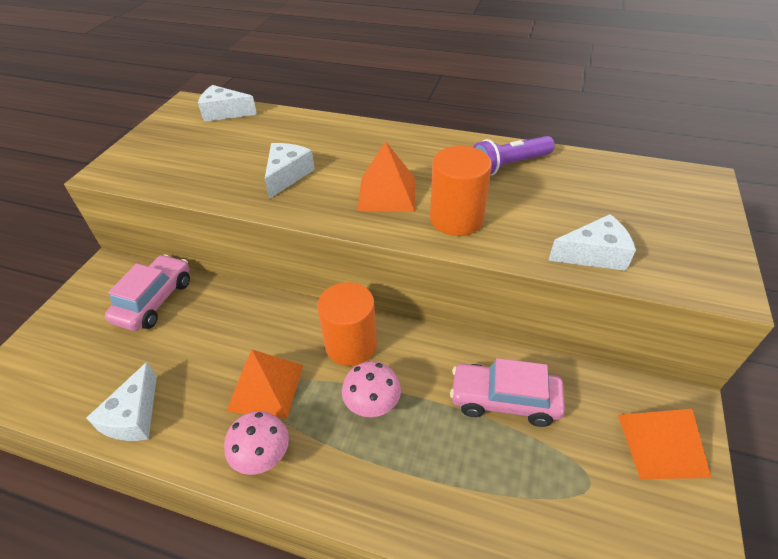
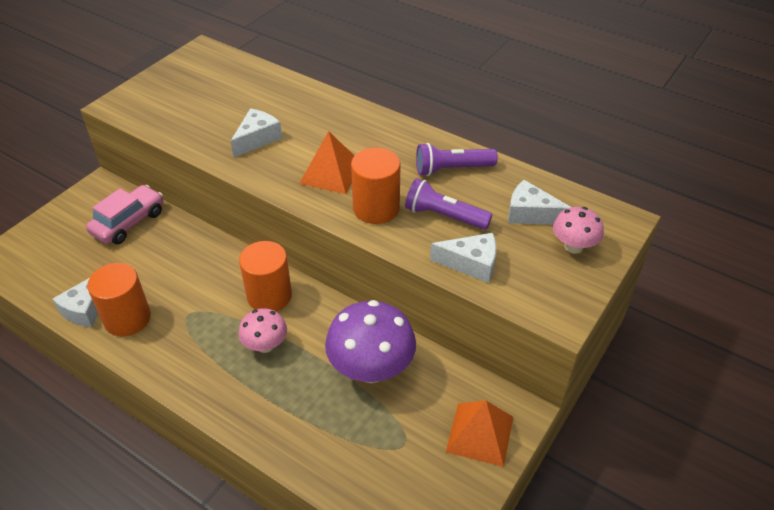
camera: 15 degrees right, 0 degrees up
white cheese [198,85,257,122] -> white cheese moved to [508,180,571,225]
pink mushroom [224,411,289,475] -> pink mushroom moved to [553,207,604,254]
orange pyramid [226,350,303,419] -> none
pink car [450,358,565,427] -> purple mushroom [325,300,416,383]
none -> orange cylinder [87,263,151,336]
none -> purple flashlight [405,178,492,230]

